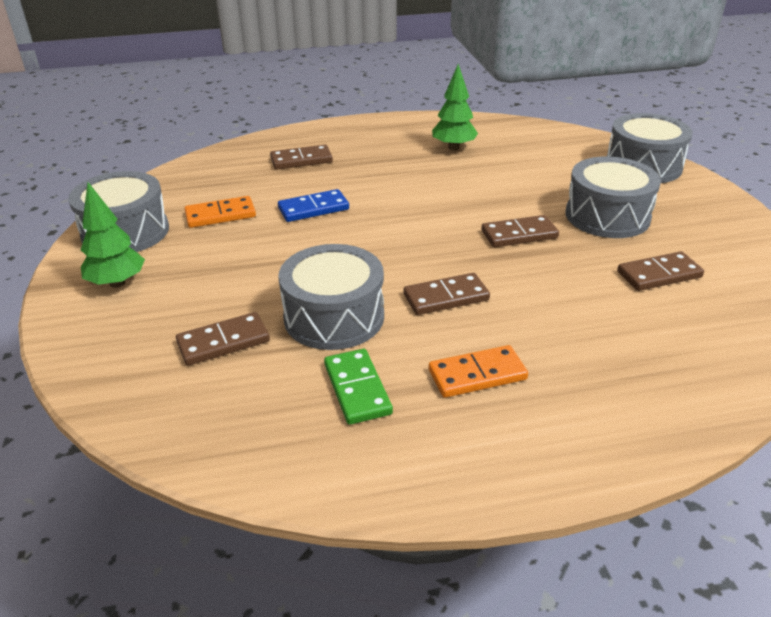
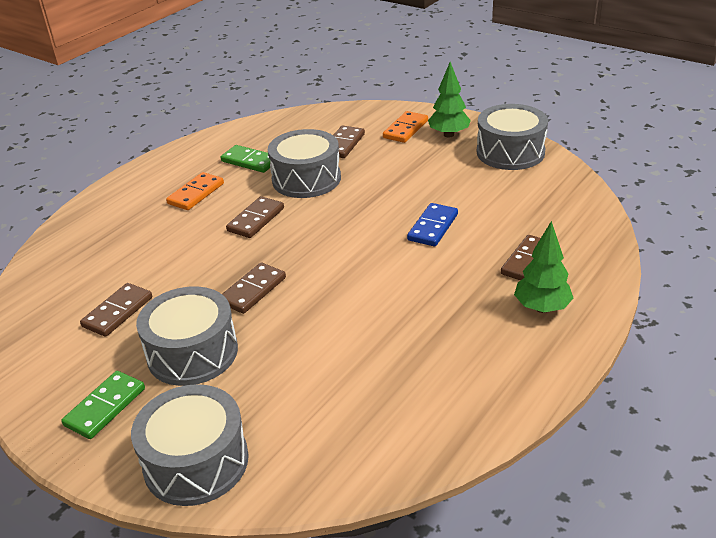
camera: 140 degrees right, 0 degrees up
orange domino [184,196,256,228] -> orange domino moved to [383,111,428,143]
green tree [432,64,478,150] -> green tree moved to [514,221,574,313]
none -> green domino [61,371,145,439]

